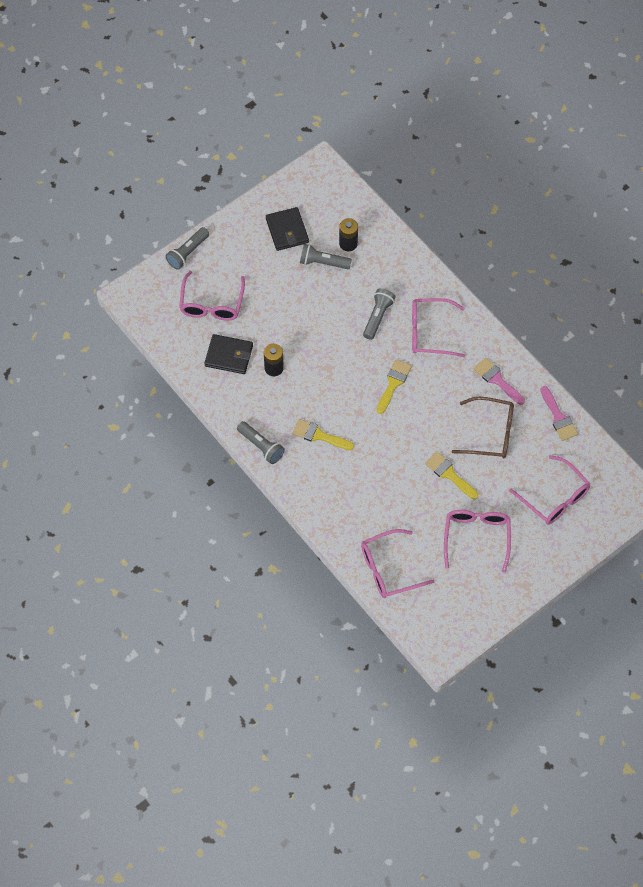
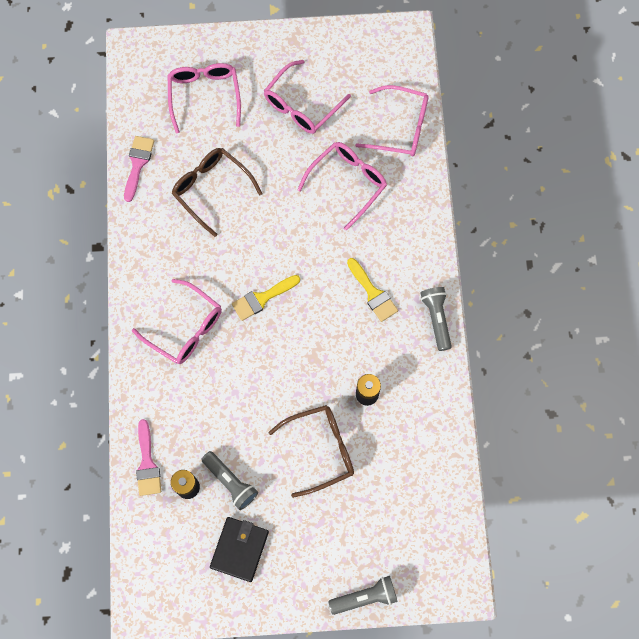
camera: 145 degrees left, 10 degrees up
pink glasses [179,271,245,321] -> pink glasses moved to [297,142,387,231]
black wallet [204,334,253,374] -> none
grey flashlight [363,288,396,340] -> none
yellow brush [425,452,478,499] -> none
pink brush [474,358,525,405] -> pink brush moved to [136,419,161,496]
none -> brown glasses [268,405,354,498]

